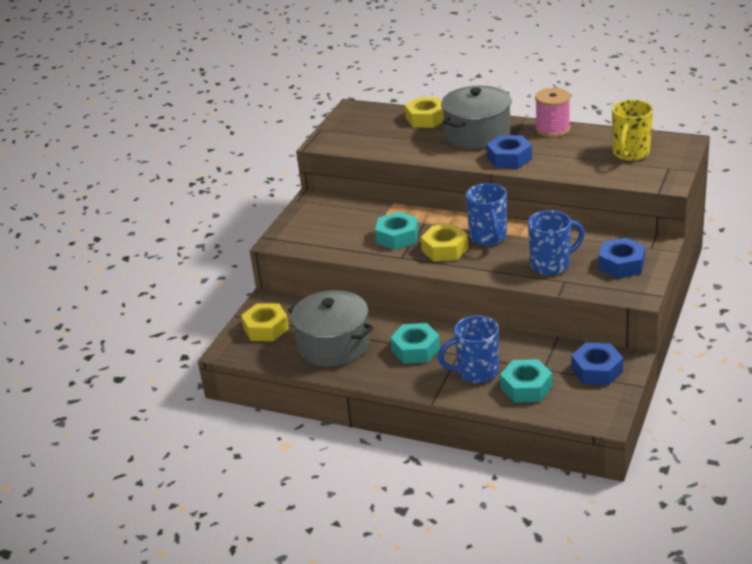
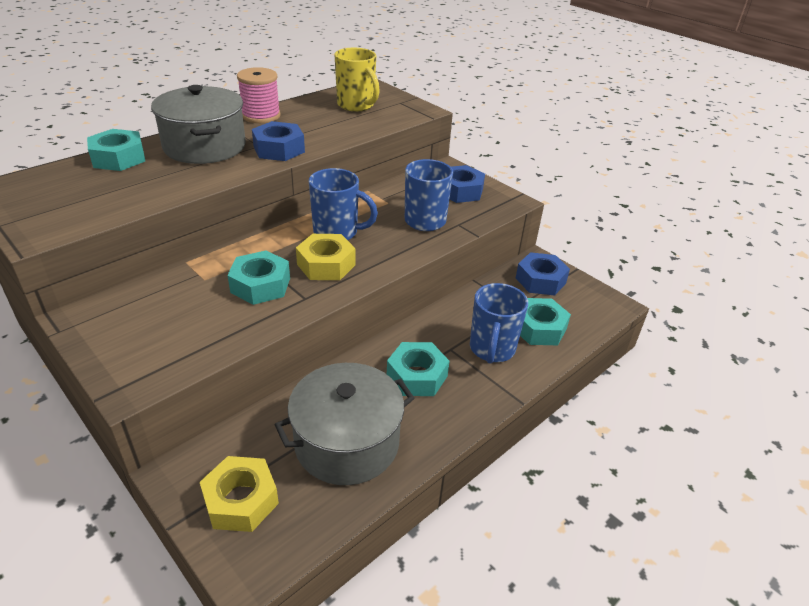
camera: 70 degrees left, 5 degrees up
yellow nut [405,97,444,128] -> turquoise nut [87,129,145,171]

